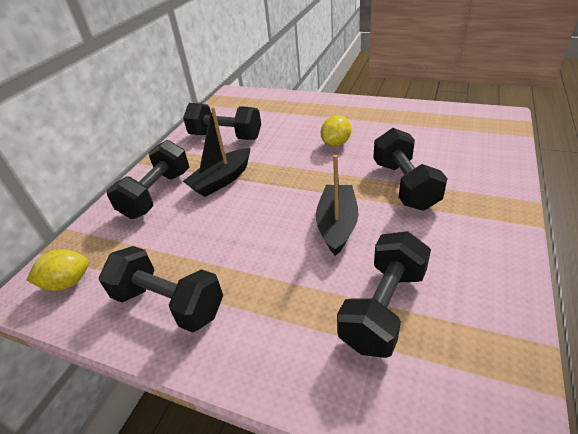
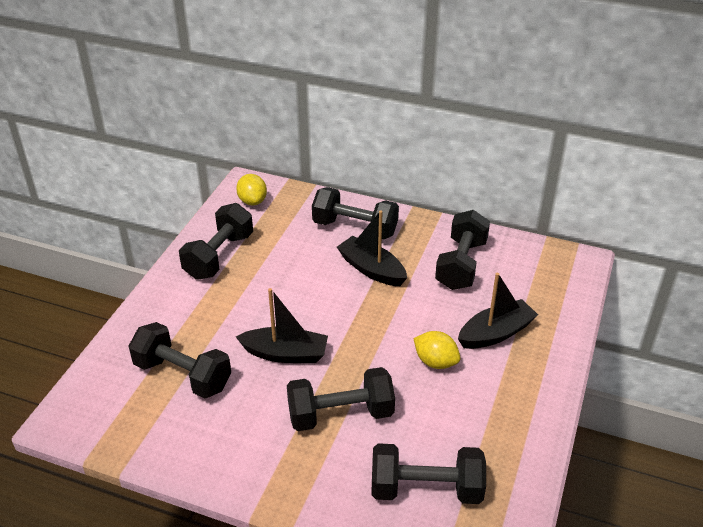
camera: 85 degrees right, 0 degrees up
none -> black dumbbell [371,443,486,504]
none -> black boat [458,273,538,349]

